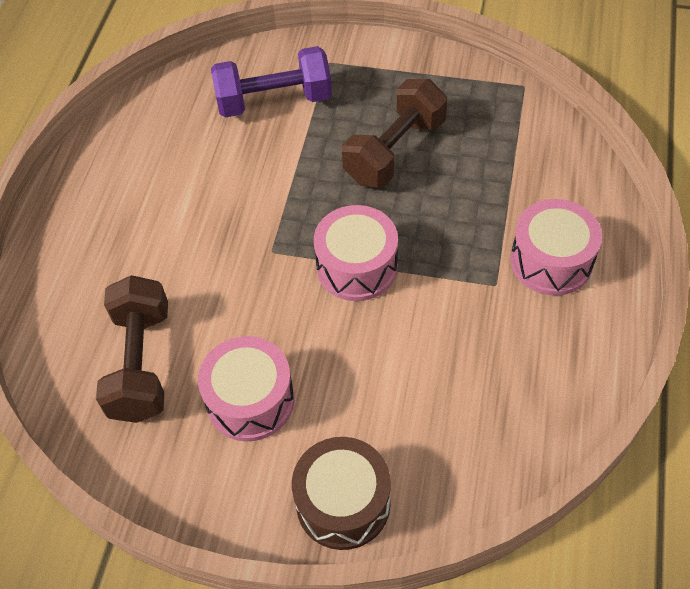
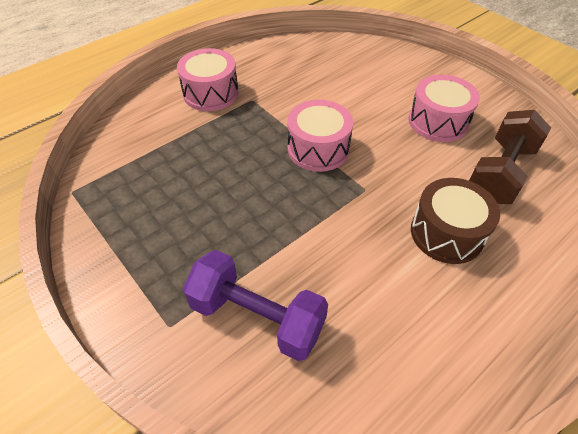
camera: 145 degrees left, 5 degrees down
brown drum [292,437,391,550] -> brown drum moved to [411,178,500,264]
brown dumbbell [342,79,447,188] -> none

